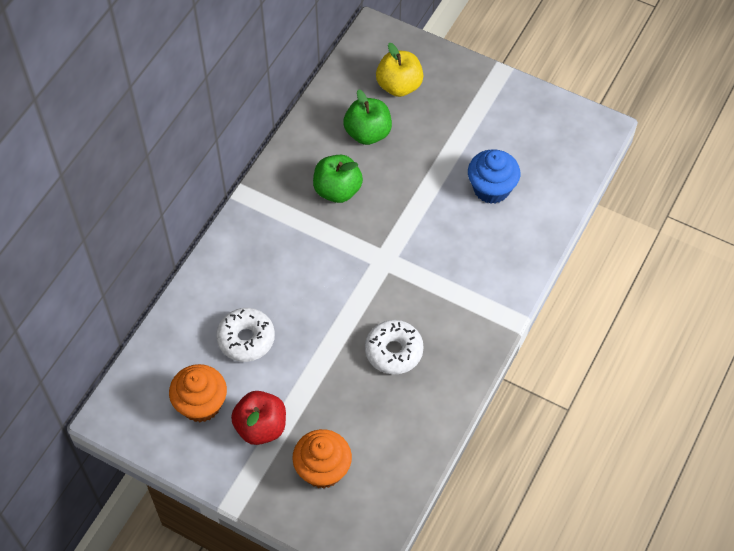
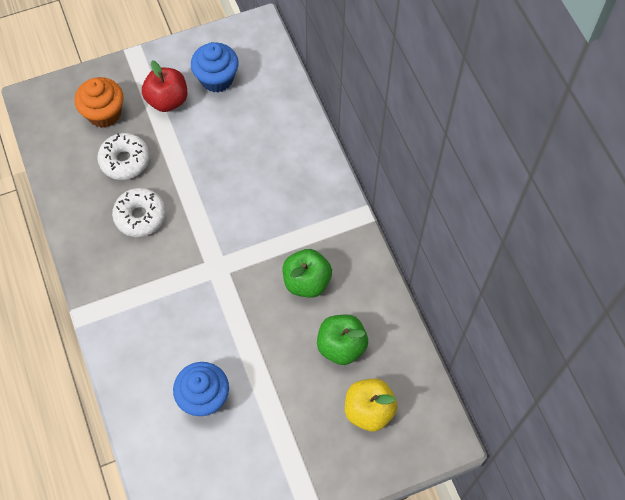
camera: 130 degrees right, 5 degrees up
orange cupcake [169,364,227,422] -> blue cupcake [191,42,239,93]
white donut [216,308,275,362] -> white donut moved to [97,133,150,180]

